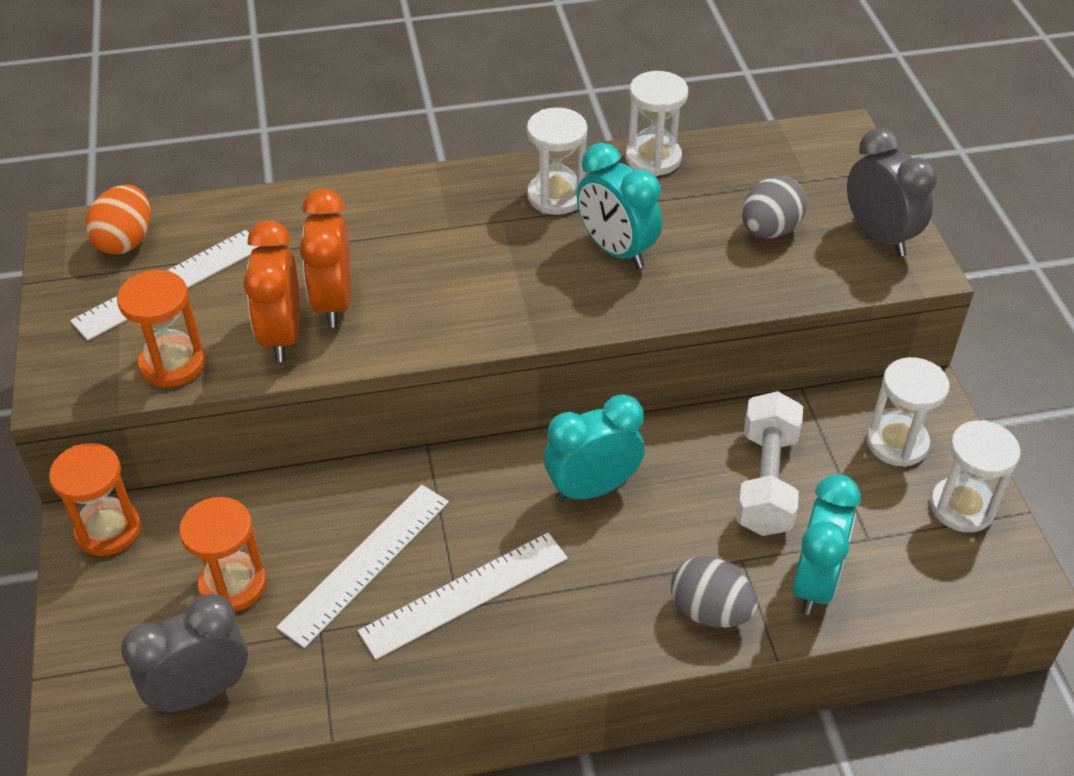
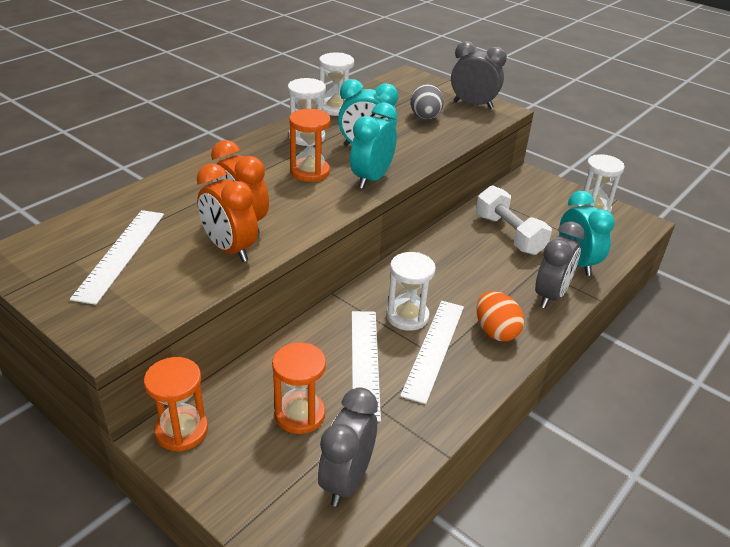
camera: 40 degrees left, 10 degrees down
orange egg [86,185,151,254] -> orange egg moved to [477,291,524,341]
orange hourglass [117,270,205,388] -> orange hourglass moved to [289,109,331,182]
turquoise clock [544,394,645,502] -> turquoise clock moved to [350,102,397,189]
grey egg [671,556,758,628] -> grey clock [535,221,585,308]
white hourglass [867,357,950,467] -> white hourglass moved to [386,252,436,331]

